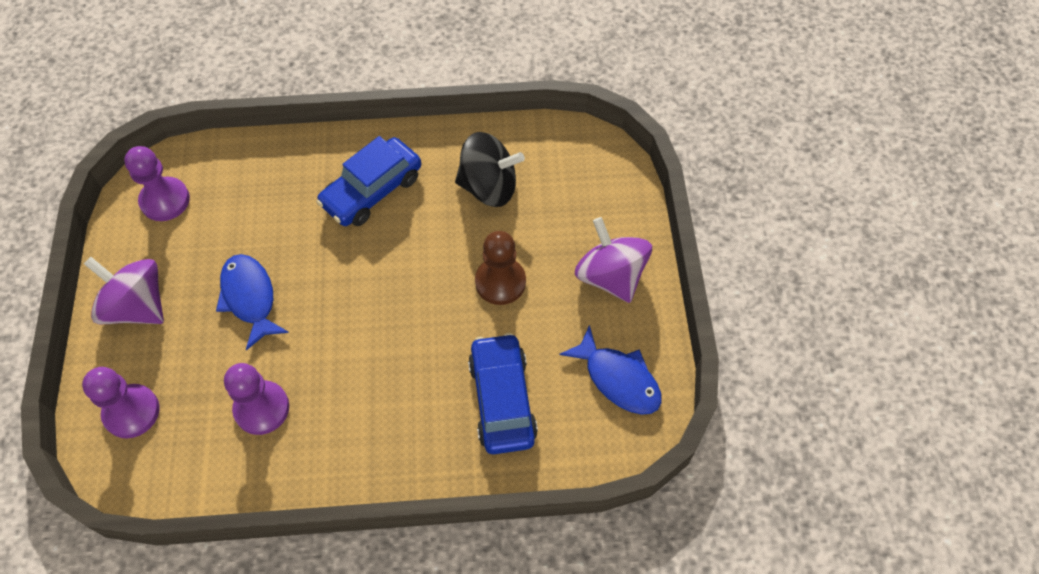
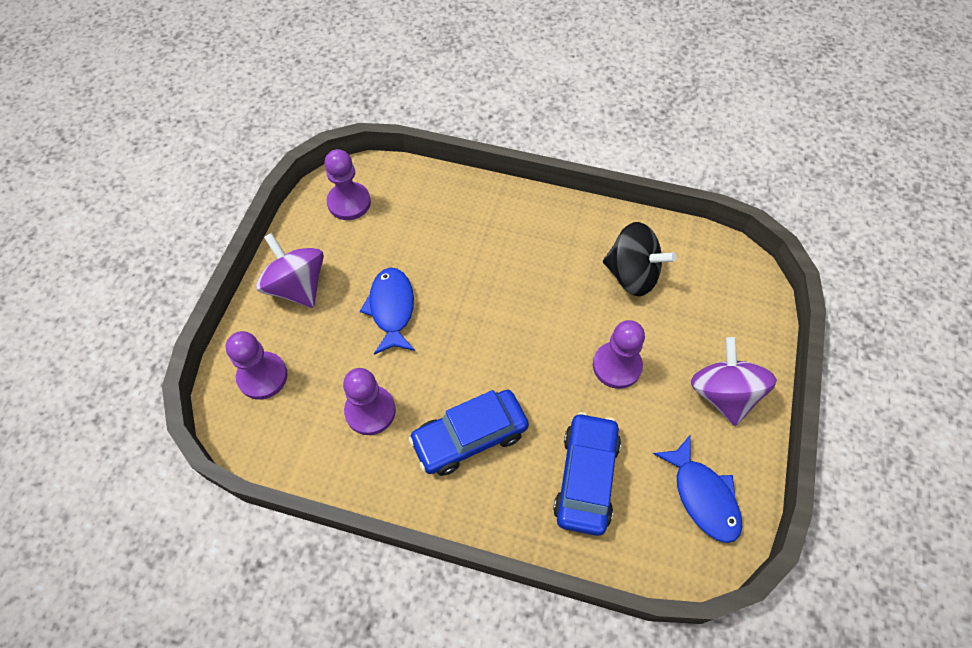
camera: 20 degrees right, 0 degrees up
blue car [316,136,421,226] -> blue car moved to [408,390,529,476]
brown pawn [475,231,526,305] -> purple pawn [593,320,645,389]

